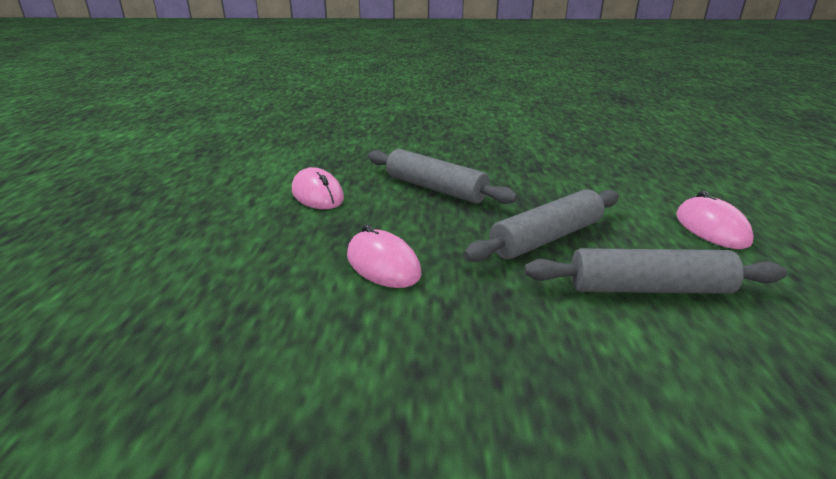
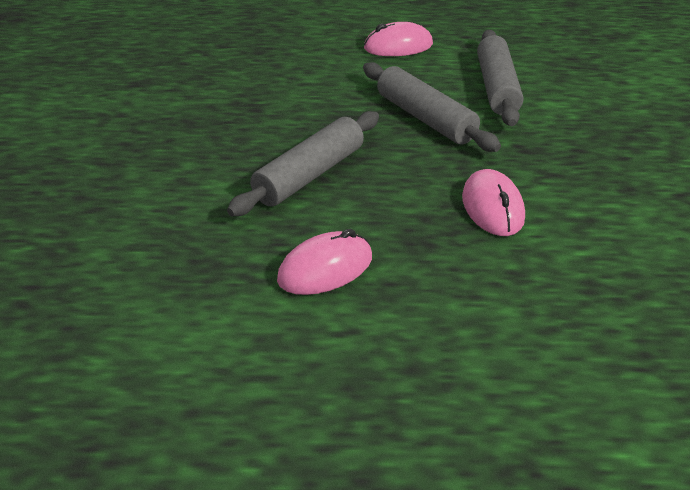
camera: 90 degrees left, 10 degrees up
pink mouse [347,224,422,288] -> pink mouse turned 60 degrees counterclockwise [462,169,525,236]

